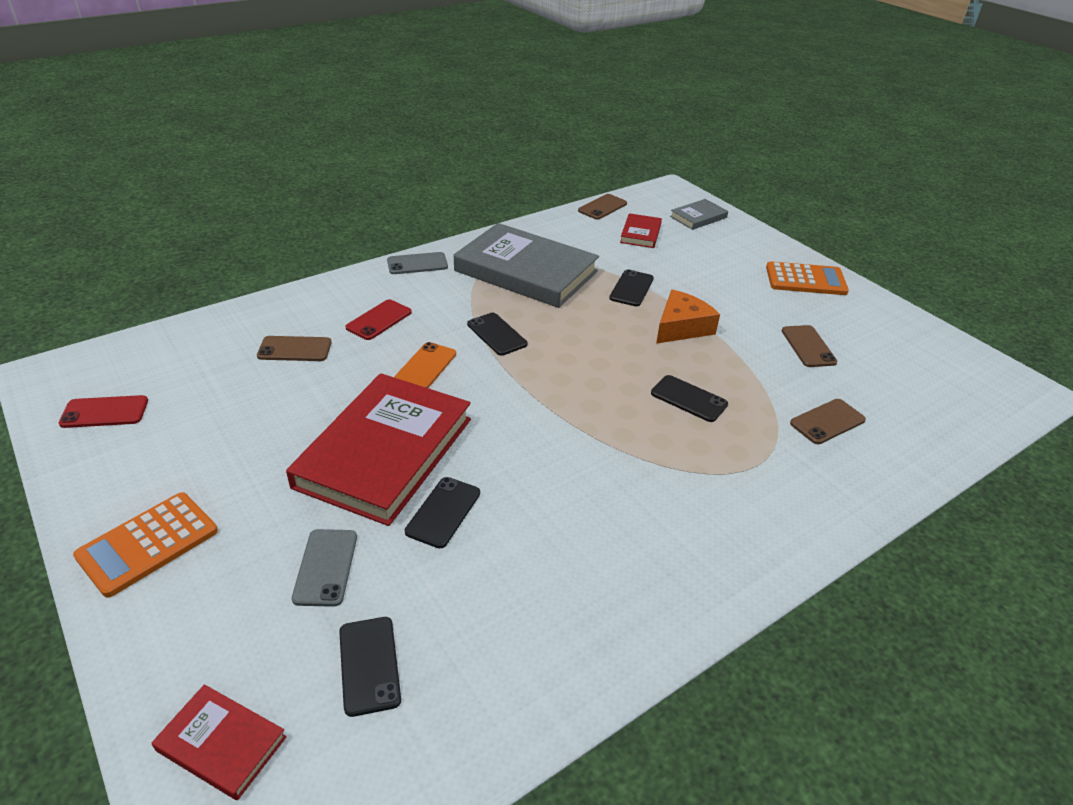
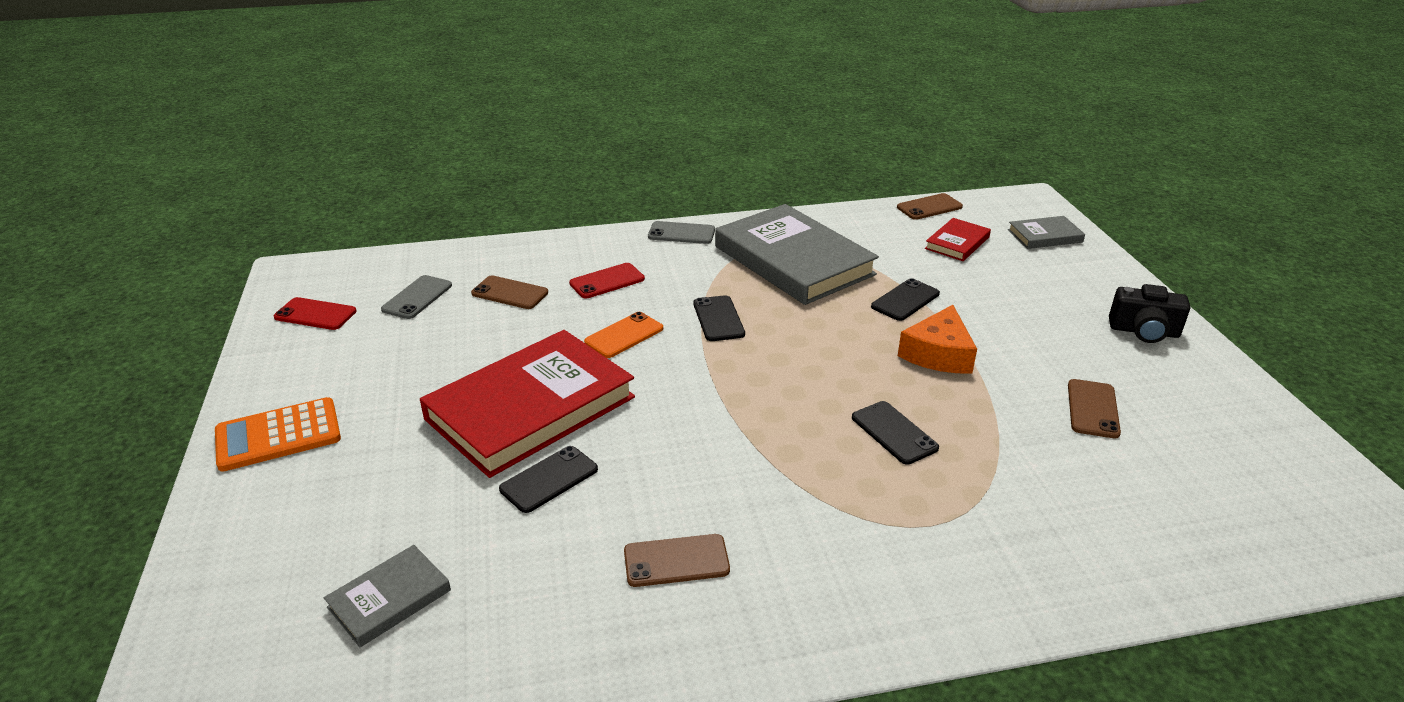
camera: 25 degrees right, 5 degrees down
red book [152,684,287,800] -> none
grey phone [292,529,357,607] -> grey phone moved to [381,275,452,319]
black phone [339,617,401,717] -> grey book [324,545,451,647]
orange cheese [656,290,720,344] -> orange cheese turned 135 degrees clockwise [898,305,977,373]
orange calculator [766,261,849,295] -> black camera [1109,284,1190,343]
brown phone [790,399,866,444] -> brown phone moved to [624,534,730,587]

